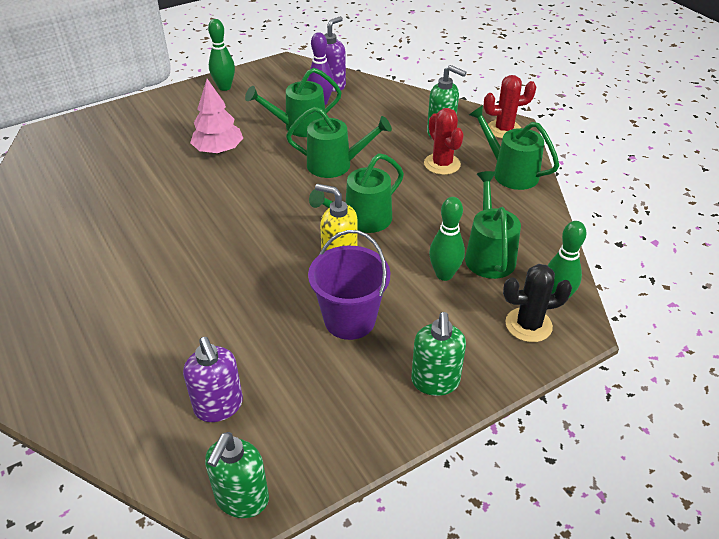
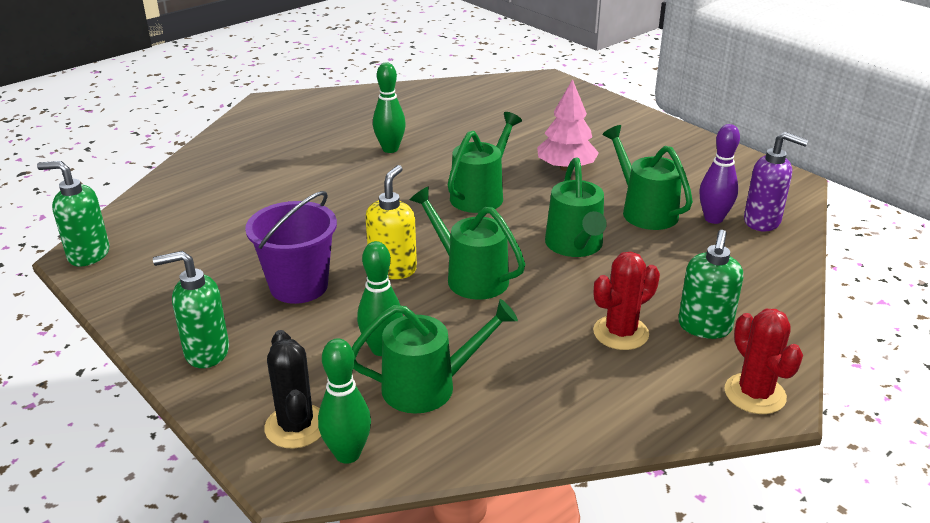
camera: 80 degrees right, 10 degrees down
purple soap dispenser [183,337,243,422] -> none
green bowling pin [208,19,235,91] -> green bowling pin moved to [373,62,406,153]
green watering can [469,105,559,190] -> green watering can moved to [448,112,522,213]

